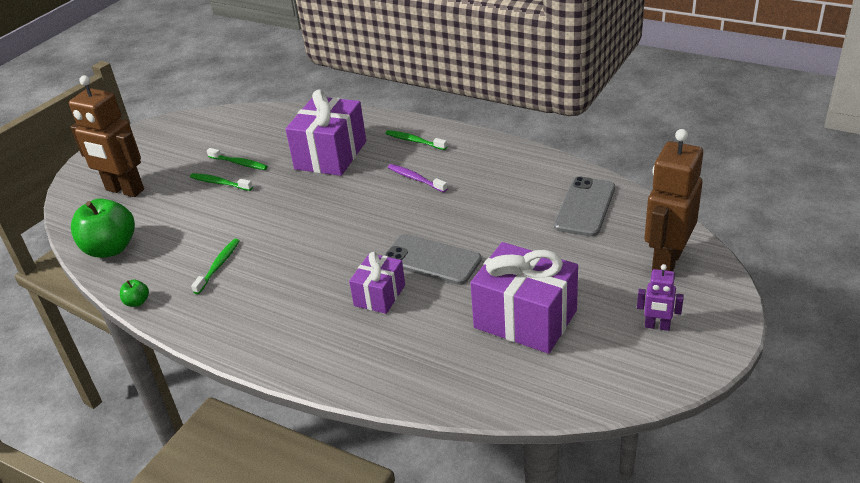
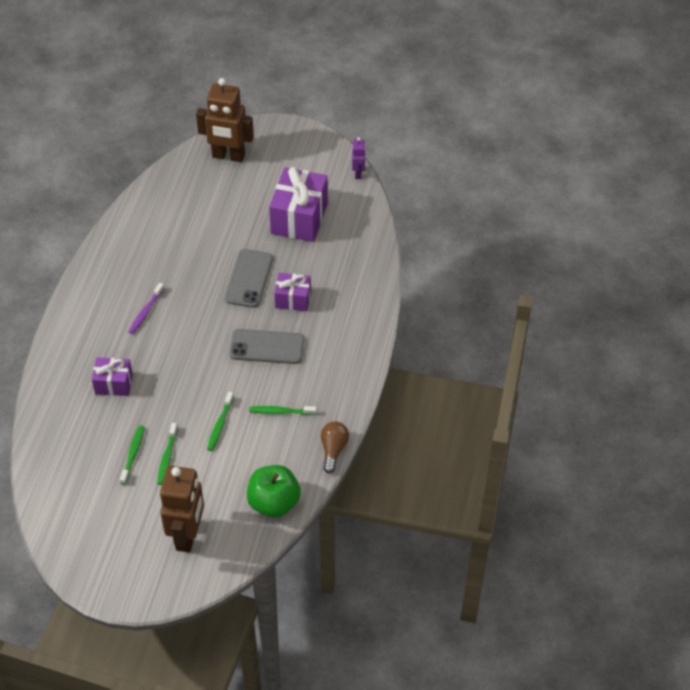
camera: 110 degrees left, 15 degrees up
green apple [120,280,149,307] -> brown light bulb [321,421,349,474]
purple gift [286,90,366,176] -> purple gift [92,357,133,396], size x0.57
green toothbrush [385,130,447,150] -> green toothbrush moved to [207,392,234,451]
grey phone [554,177,615,237] -> grey phone moved to [229,329,304,364]
purple robot [637,264,684,331] -> purple robot moved to [352,137,366,179]

